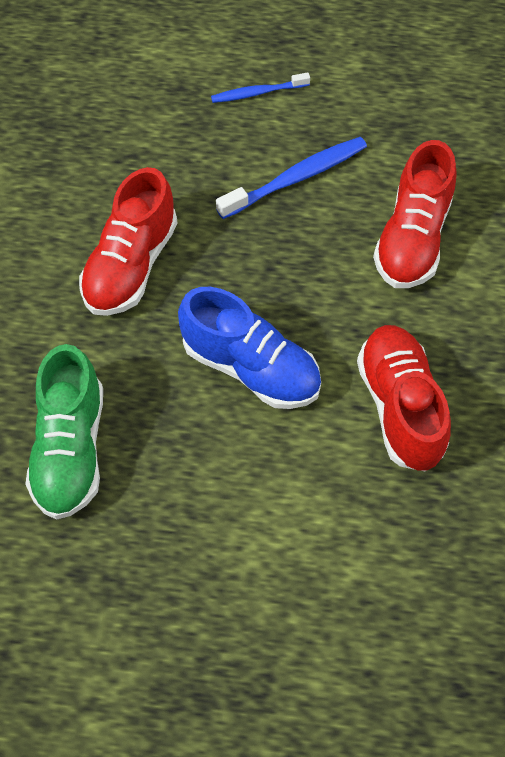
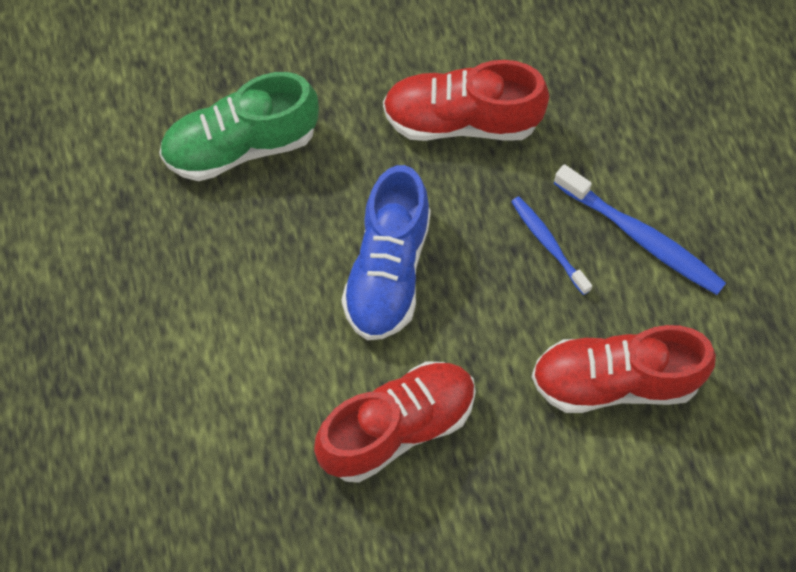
camera: 70 degrees right, 5 degrees up
blue toothbrush [211,73,310,103] -> blue toothbrush moved to [511,196,592,295]

